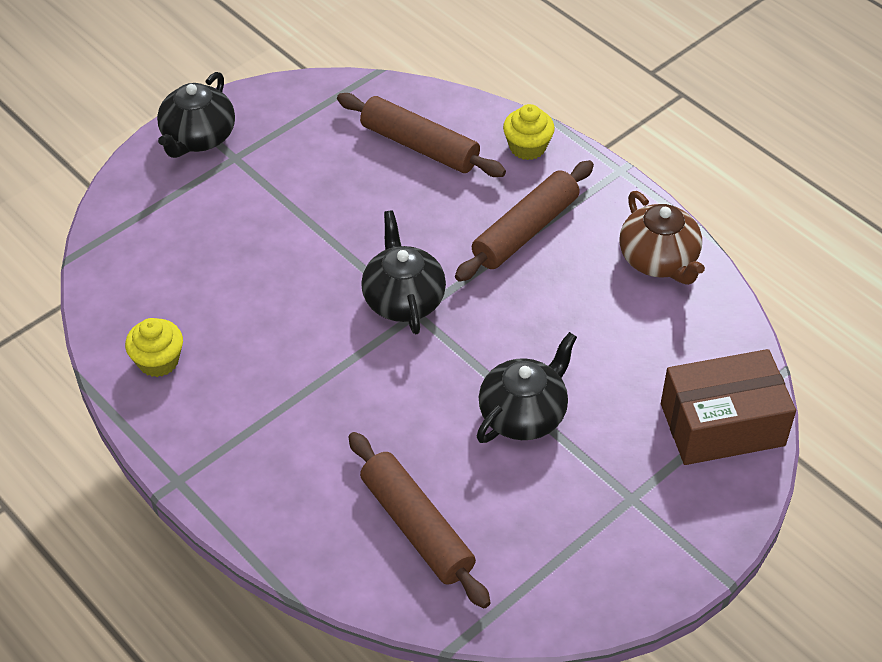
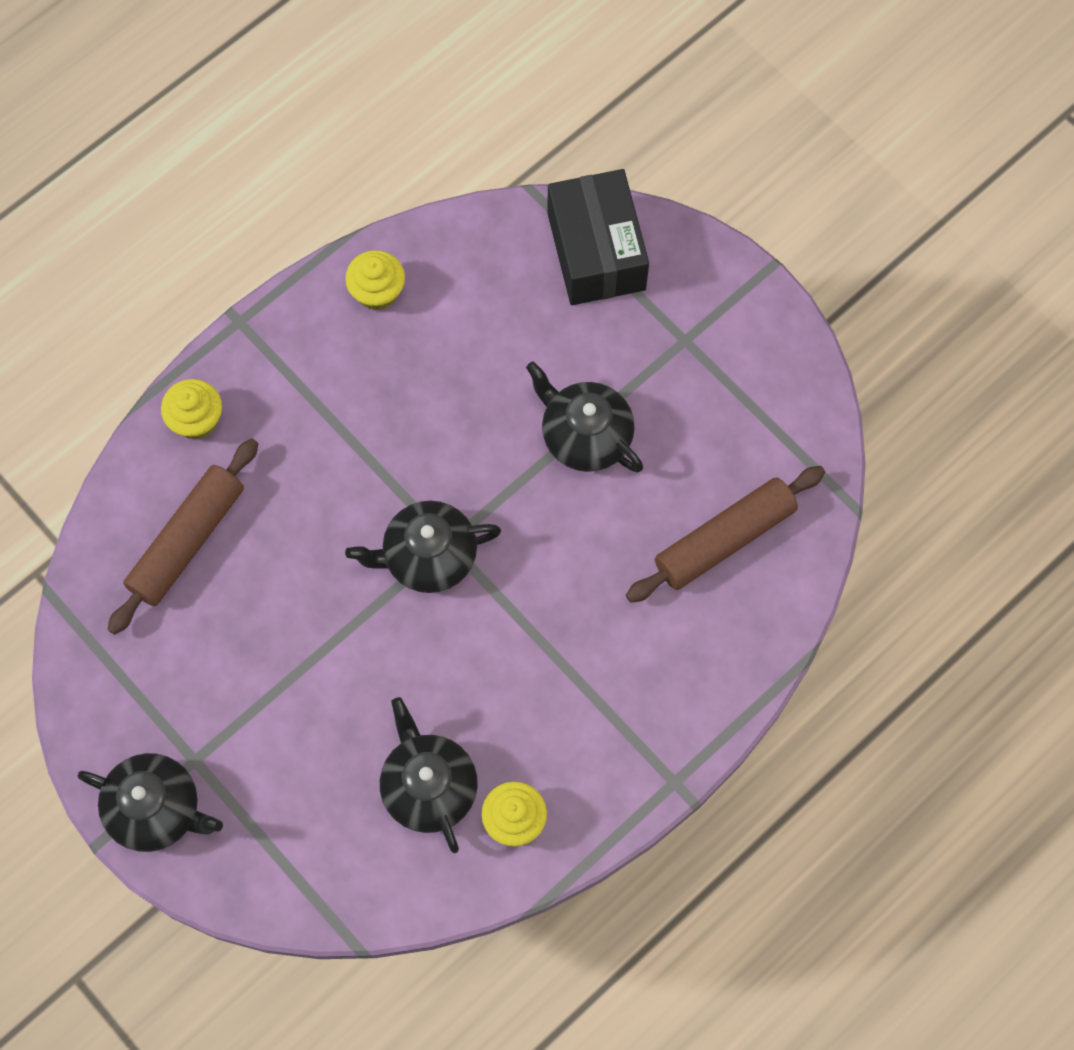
camera: 90 degrees left, 20 degrees up
brown rolling pin [455,160,594,282] -> none
brown teapot [619,191,705,285] -> yellow cupcake [345,250,405,310]
brown box [661,349,796,465] -> black box [547,169,649,305]
none -> black teapot [380,697,478,853]

